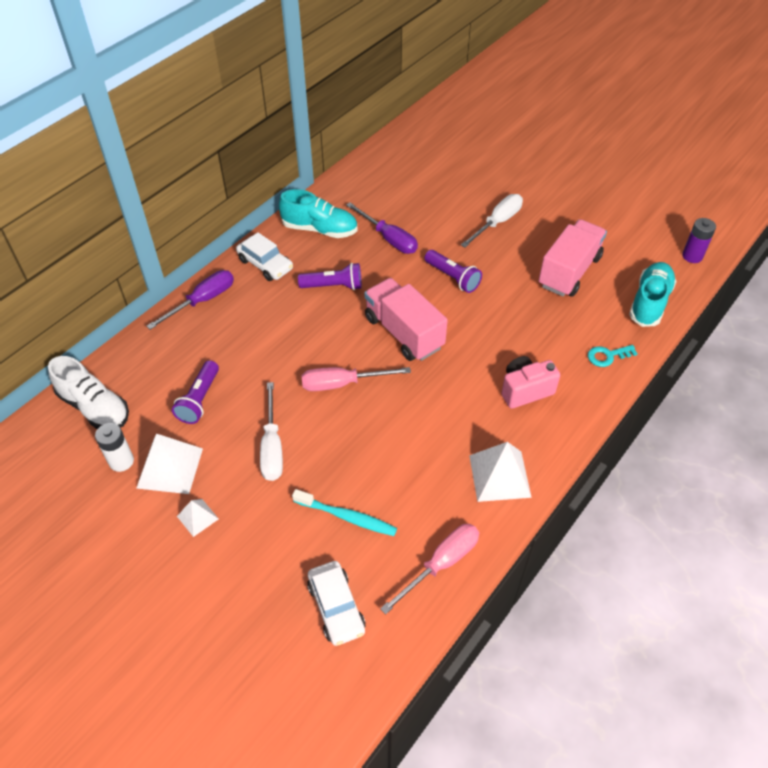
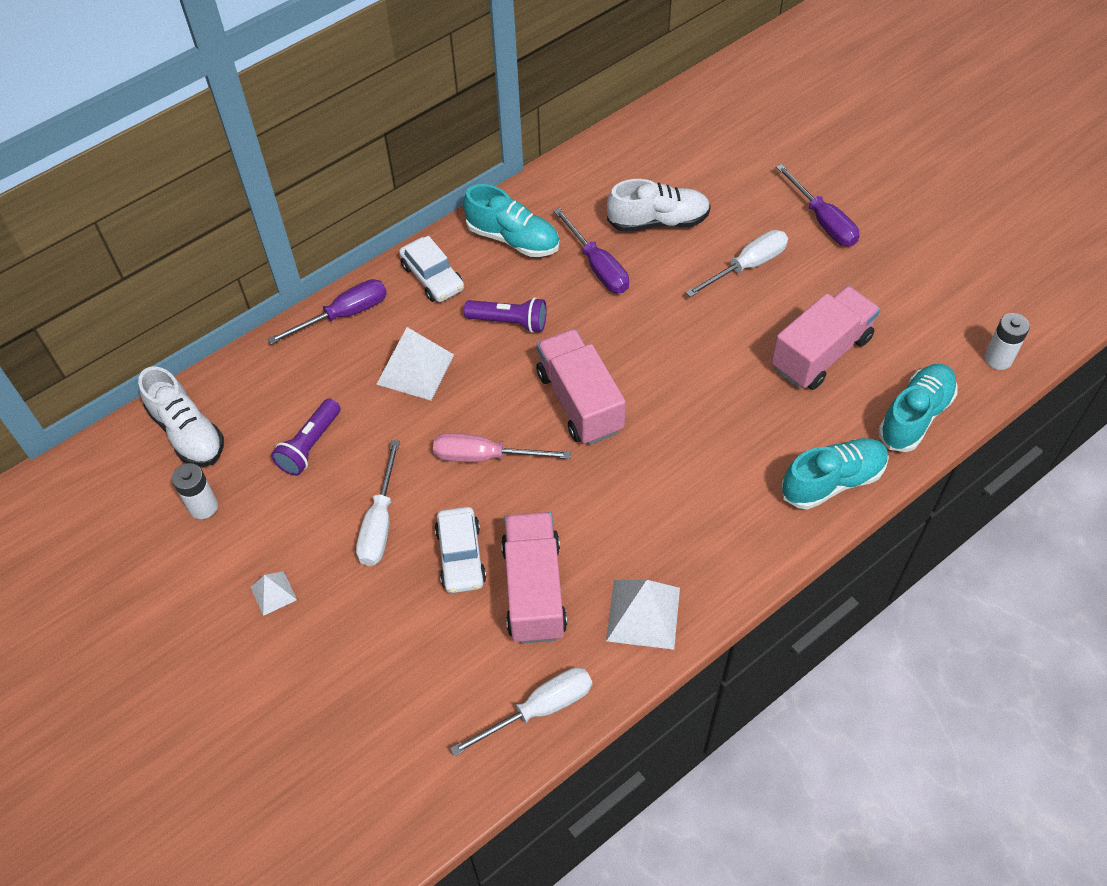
camera: 15 degrees right, 5 degrees up
white pyramid [137,434,203,494] -> white pyramid moved to [376,327,454,400]
turquoise toothbrush [292,489,397,536] -> none
white car [307,561,366,646] -> white car moved to [435,507,486,593]
pink screwdriver [380,524,479,615] -> white screwdriver [450,667,592,757]
purple flashlight [424,250,482,293] -> none
pink camera [501,356,560,409] -> none
turquoise key [588,345,638,367] -> turquoise shoe [781,438,889,510]
purple battery [682,218,716,263] -> white battery [984,313,1030,370]
none -> pink truck [501,512,567,644]
none -> white shoe [607,179,711,232]
none -> purple screwdriver [776,164,859,246]

